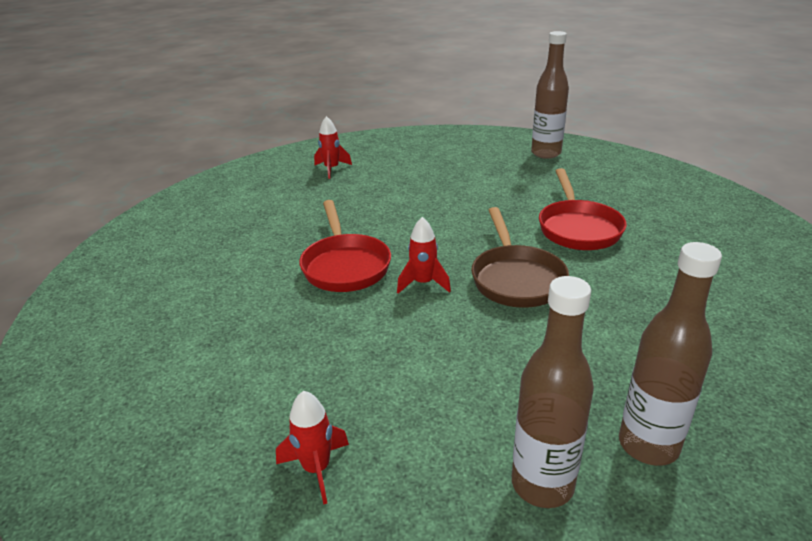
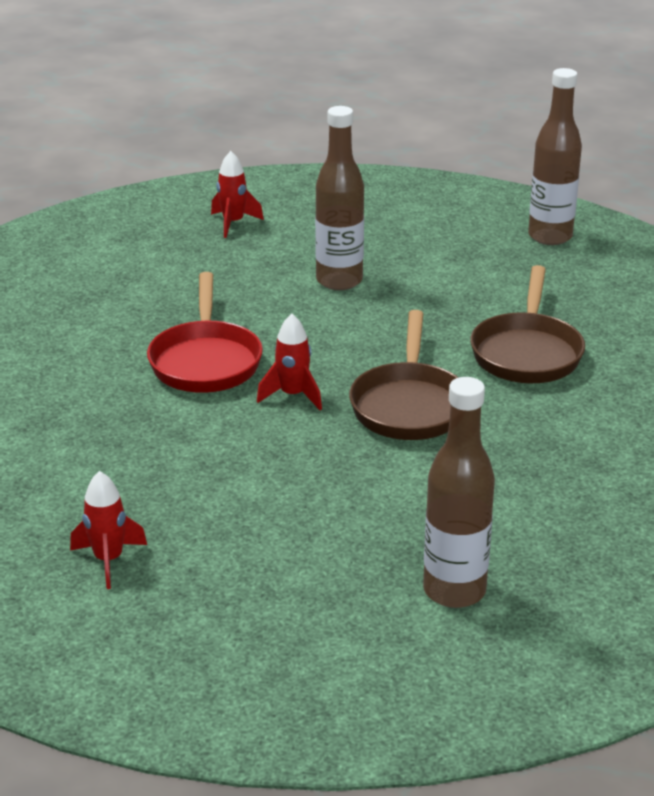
camera: 10 degrees right, 0 degrees up
brown bottle [512,276,594,508] -> brown bottle moved to [315,106,364,290]
red pan [539,168,627,250] -> brown pan [470,265,585,384]

